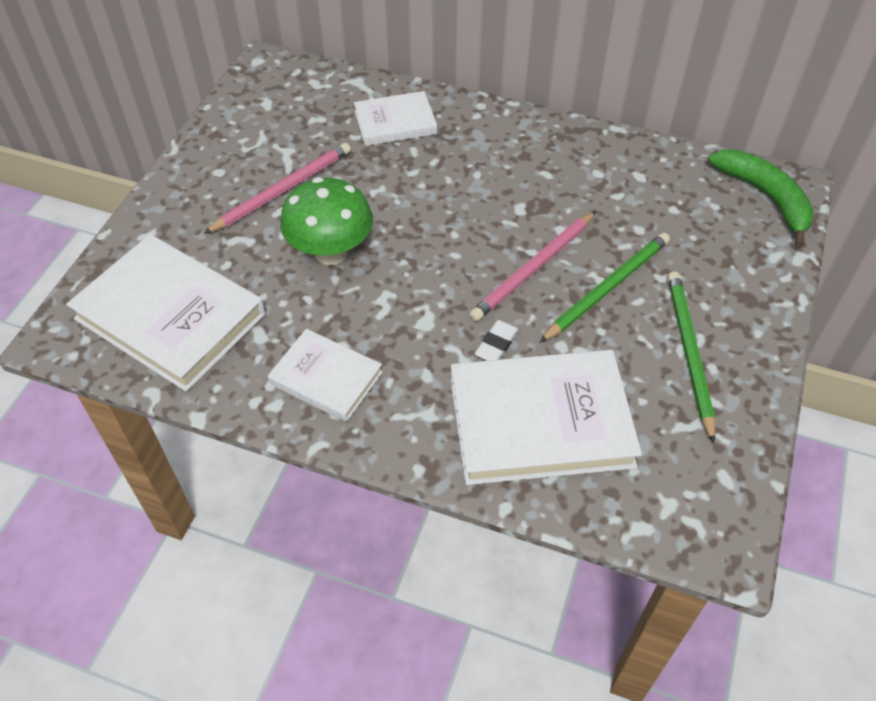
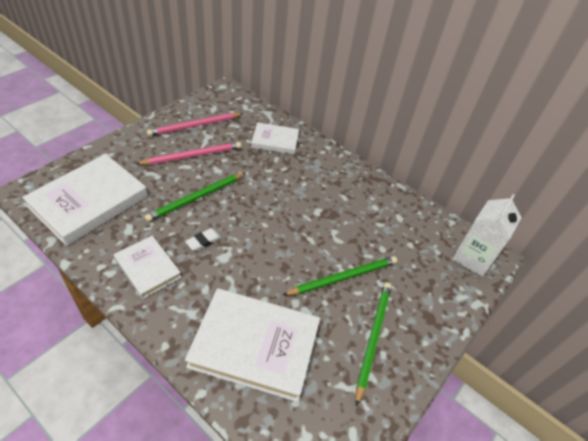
camera: 15 degrees right, 5 degrees down
white book [66,234,266,392] -> white book turned 75 degrees clockwise [22,154,148,246]
green mushroom [280,177,373,265] -> green pencil [144,173,246,222]
pink pencil [470,211,596,321] -> pink pencil moved to [147,113,244,136]
white eraser [475,320,519,361] -> white eraser moved to [185,228,222,251]
green banana [708,150,814,247] -> white carton [452,194,522,277]

